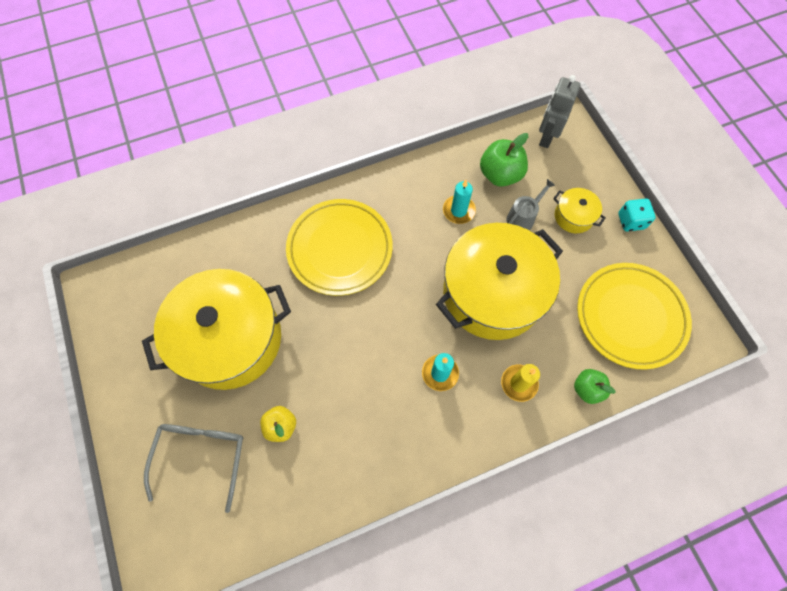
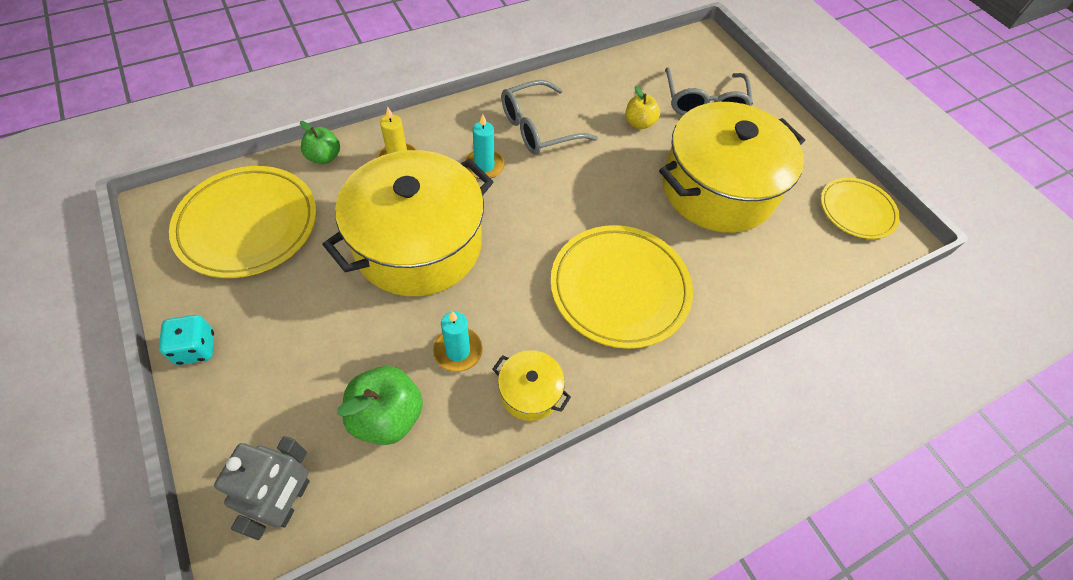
camera: 170 degrees right, 10 degrees down
grey watering can [507,179,555,230] -> none
yellow pot [553,188,606,233] -> yellow pot moved to [492,350,571,421]
none -> grey glasses [501,80,598,155]
none -> yellow plate [821,177,900,239]

